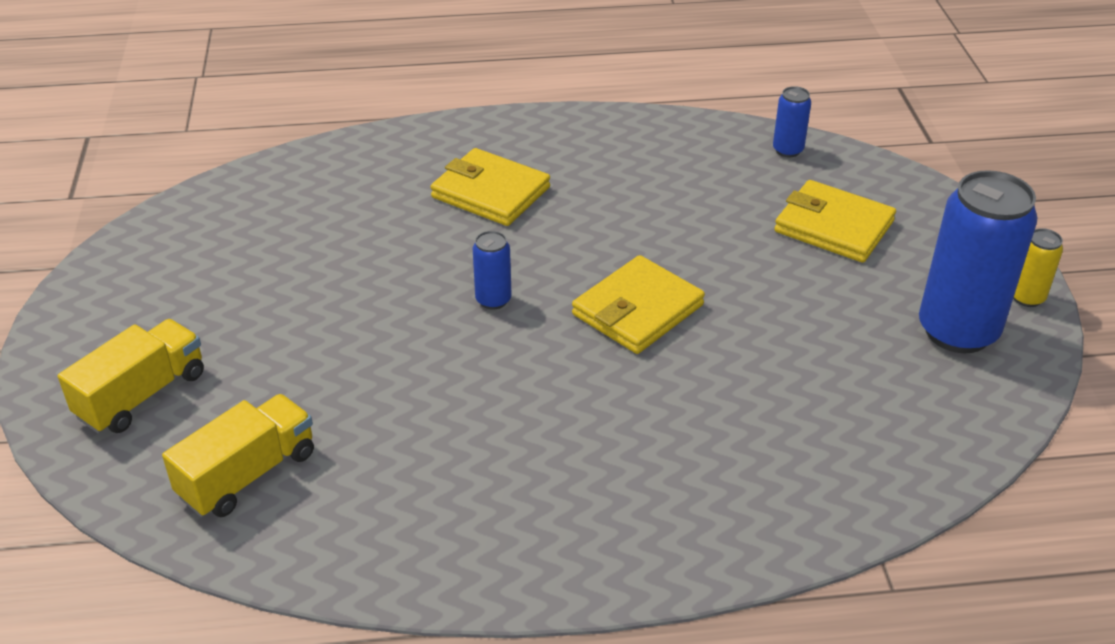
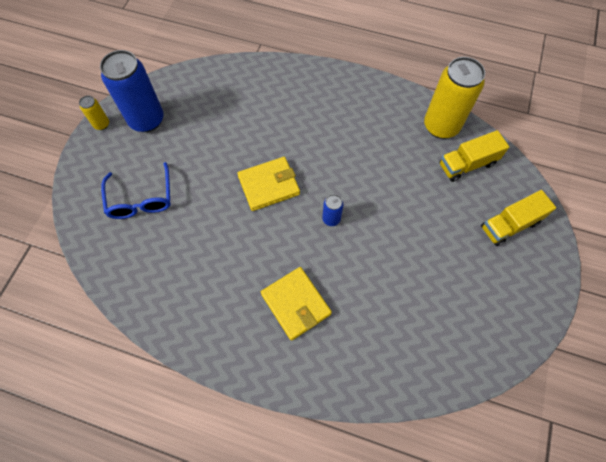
camera: 155 degrees left, 25 degrees up
blue can [773,86,811,158] -> none
yellow wallet [775,180,896,263] -> blue glasses [101,162,171,219]
none -> yellow can [424,57,485,139]

